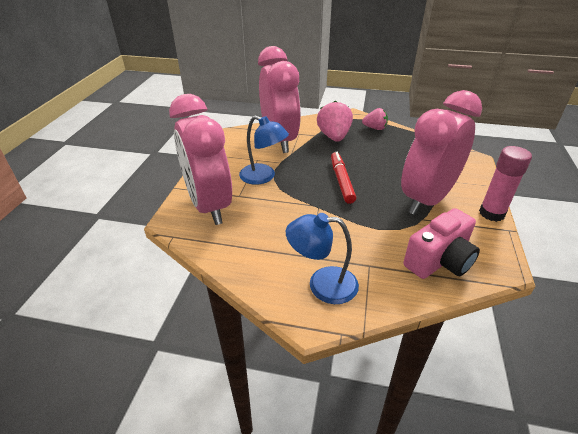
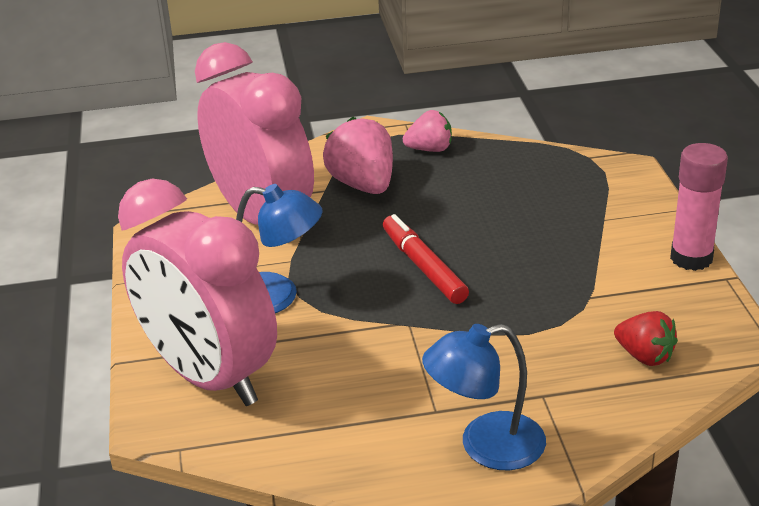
camera: 20 degrees left, 5 degrees down
pink clock [401,90,482,215] -> none
pink camera [403,208,480,279] -> red strawberry [614,311,678,366]

